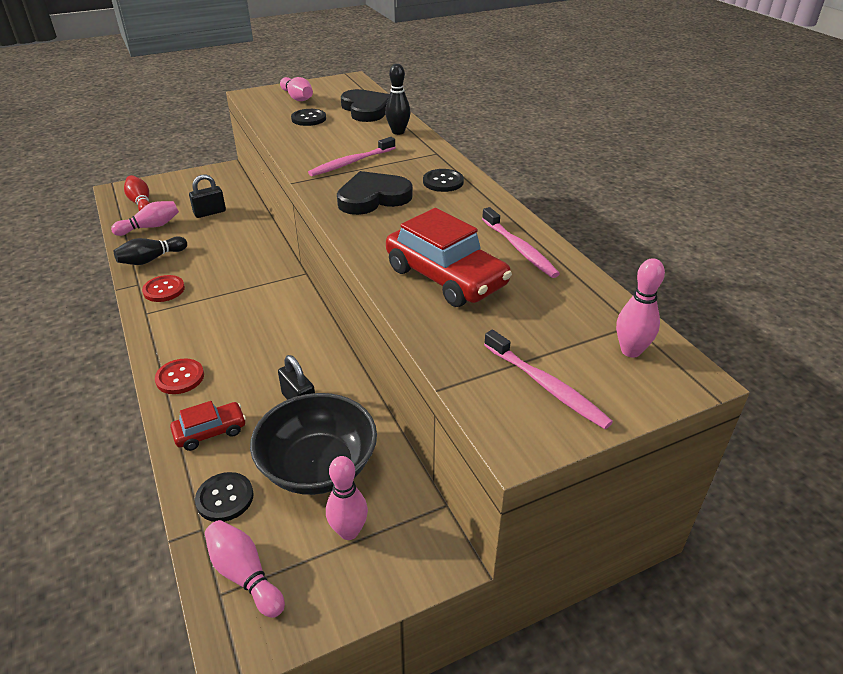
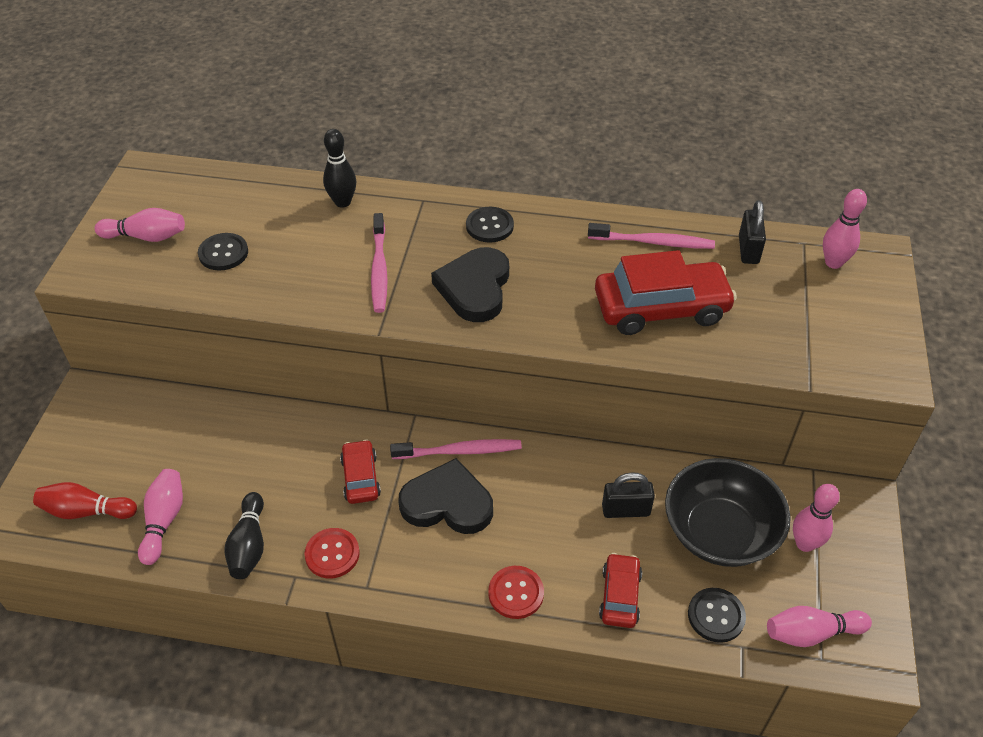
camera: 55 degrees left, 10 degrees up
black padlock [189,175,226,218] -> black padlock moved to [739,200,766,264]
black heart [341,89,390,122] -> black heart moved to [398,458,493,534]
pink toothbrush [484,330,613,429] -> pink toothbrush moved to [390,439,522,459]
none -> red car [340,440,381,504]

